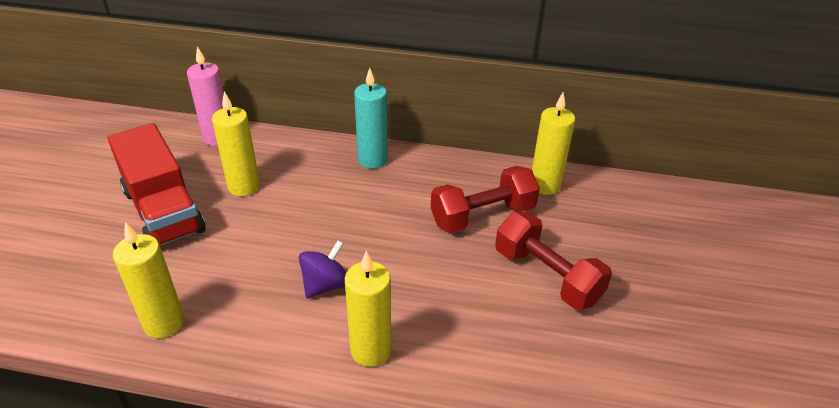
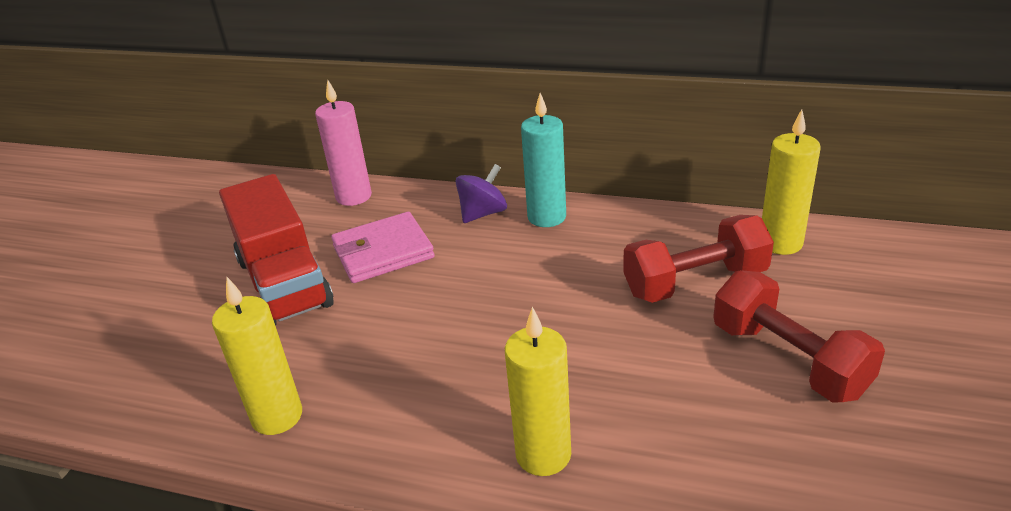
camera: 10 degrees right, 5 degrees down
yellow candle [212,91,260,196] -> pink wallet [331,212,435,283]
purple spinning top [299,240,346,298] -> purple spinning top moved to [455,164,507,223]

